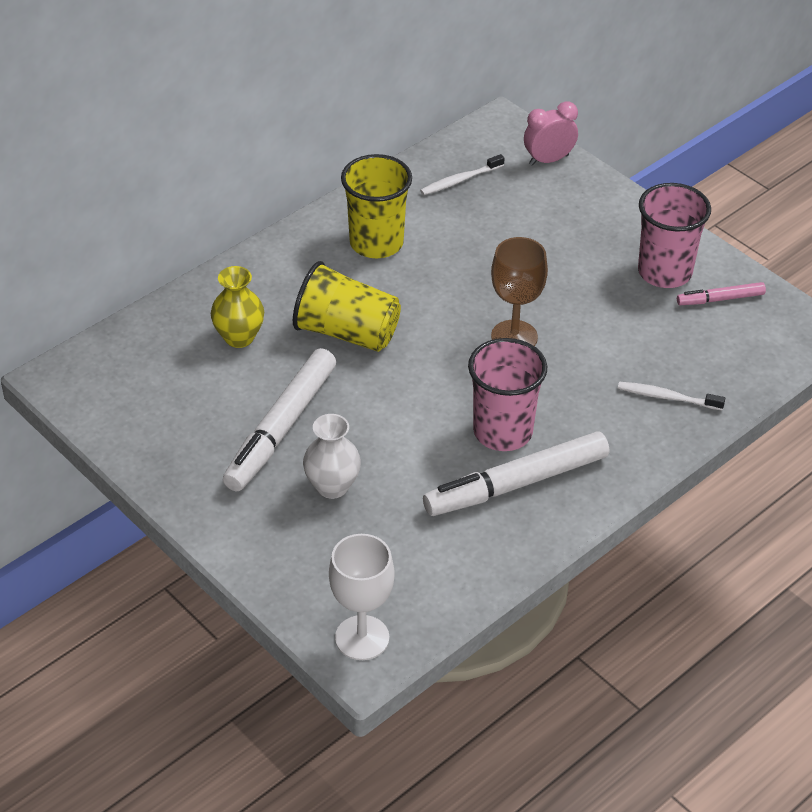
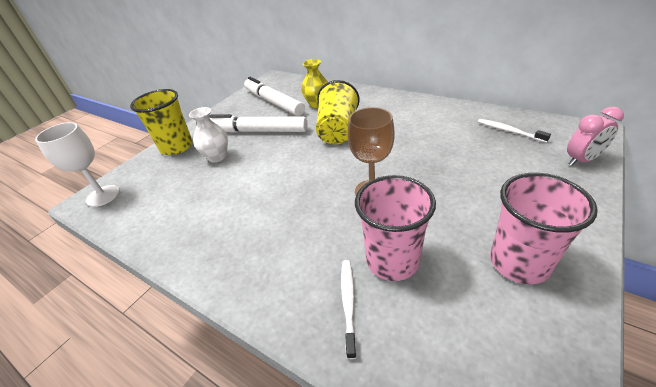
camera: 80 degrees right, 5 degrees down
yellow cup [341,154,412,258] -> yellow cup moved to [130,89,193,155]
white marker [423,431,609,516] -> white marker moved to [244,77,305,116]
pink cup [468,338,547,451] -> pink cup moved to [355,175,436,281]
pink clock [524,101,578,166] -> pink clock turned 105 degrees clockwise [567,106,624,166]
pink marker [677,282,766,305] -> none

